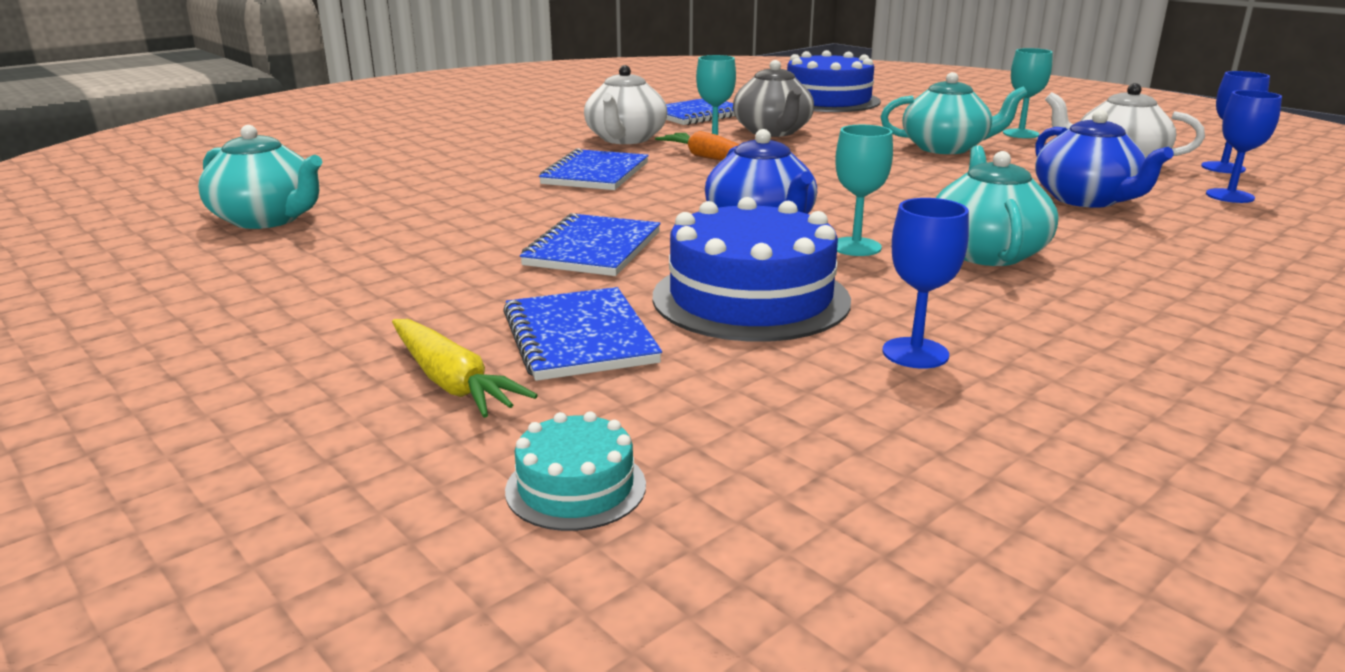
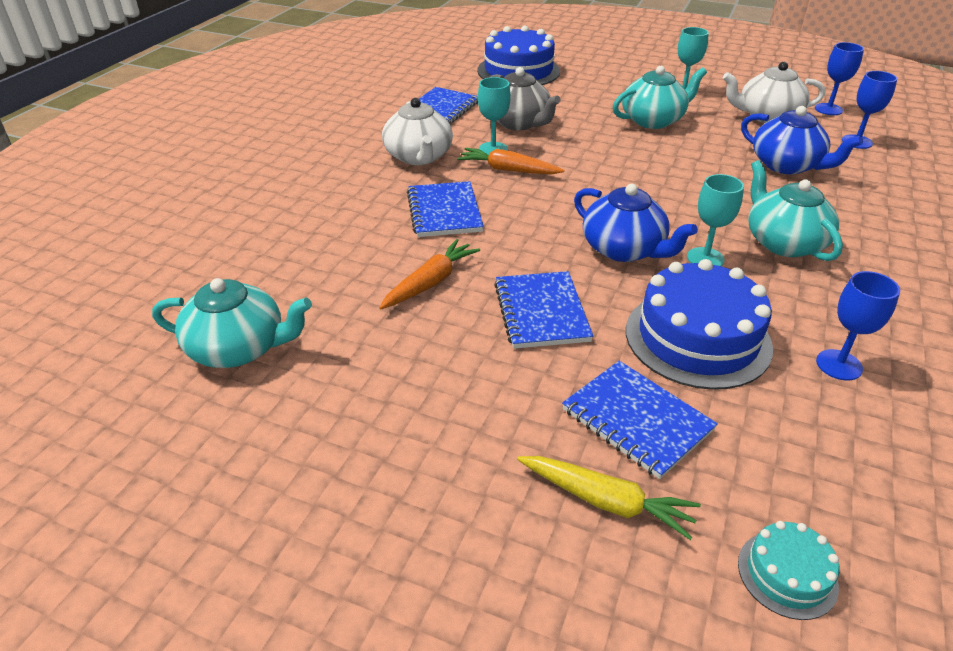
camera: 25 degrees left, 15 degrees up
none -> orange carrot [379,239,480,309]

